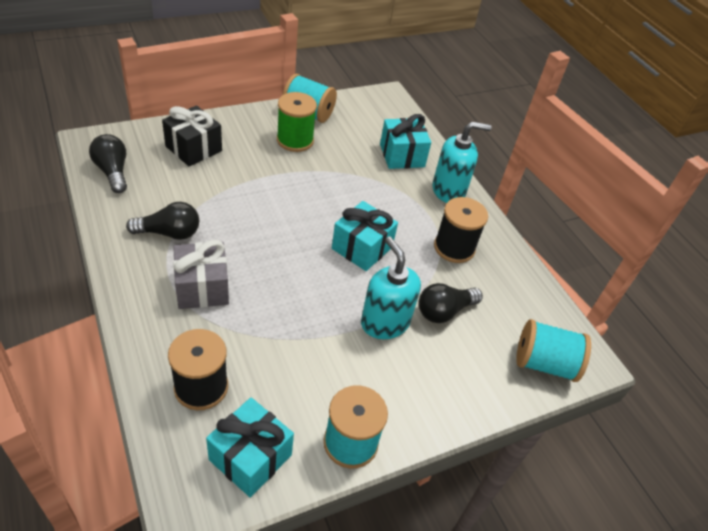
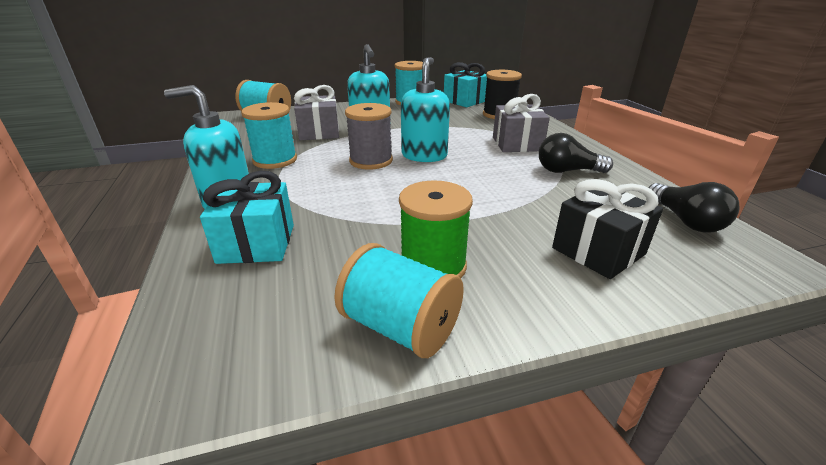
camera: 165 degrees left, 15 degrees down
turquoise gift [332,201,398,271] -> grey spool [345,103,393,170]
black light bulb [419,283,483,323] -> grey gift [294,85,339,140]
black spool [434,197,488,263] -> turquoise spool [241,102,297,169]
none -> turquoise soap dispenser [401,57,450,162]

